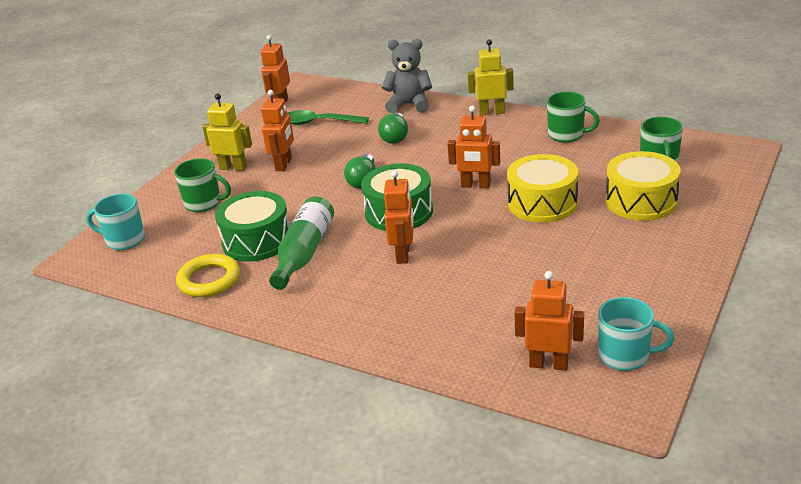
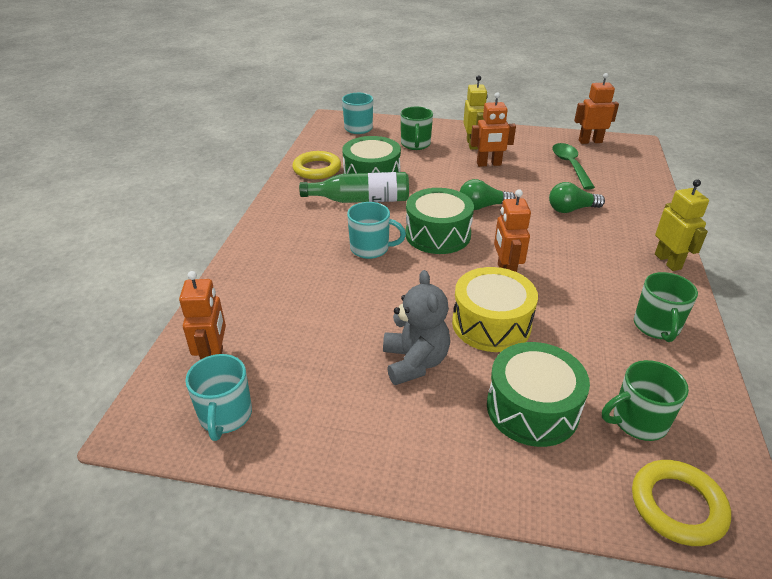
camera: 70 degrees right, 5 degrees up
grey teddy bear [382,39,432,113] -> grey teddy bear moved to [383,270,450,385]
orange robot [384,170,414,264] -> turquoise mug [347,202,406,259]
yellow drum [606,151,681,221] -> green drum [487,342,590,447]
none -> yellow ring [632,460,731,546]

